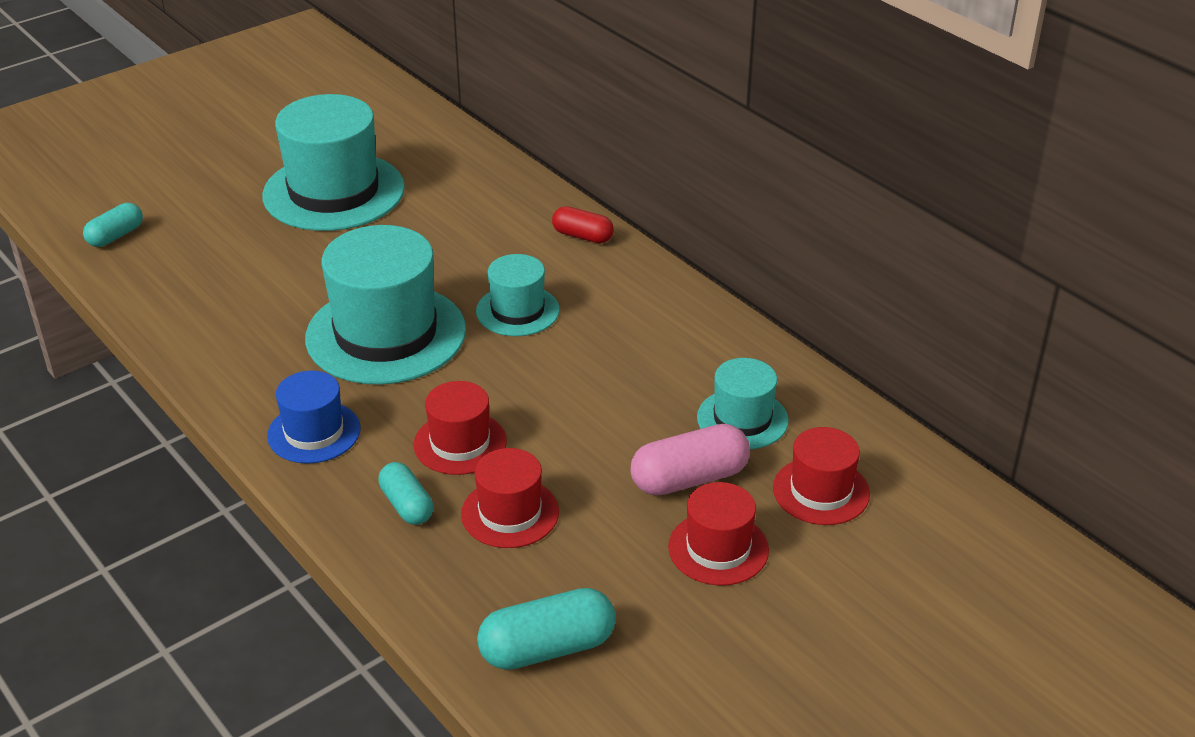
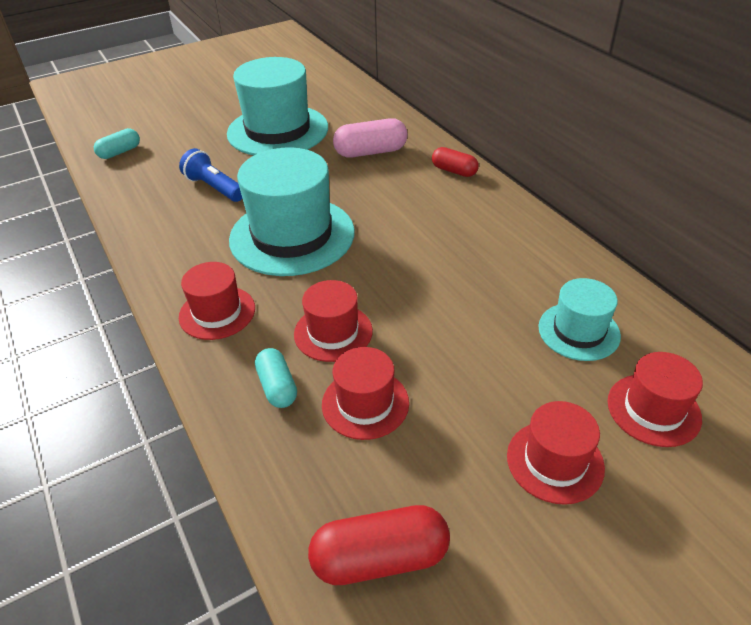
camera: 10 degrees right, 5 degrees up
blue hat [267,370,360,464] -> red hat [179,262,255,340]
turquoise hat [476,254,560,336] -> none
turquoise capsule [477,588,616,670] -> red capsule [308,505,450,585]
pink capsule [630,424,750,496] -> pink capsule moved to [333,118,408,158]
none -> blue flashlight [179,148,242,202]

